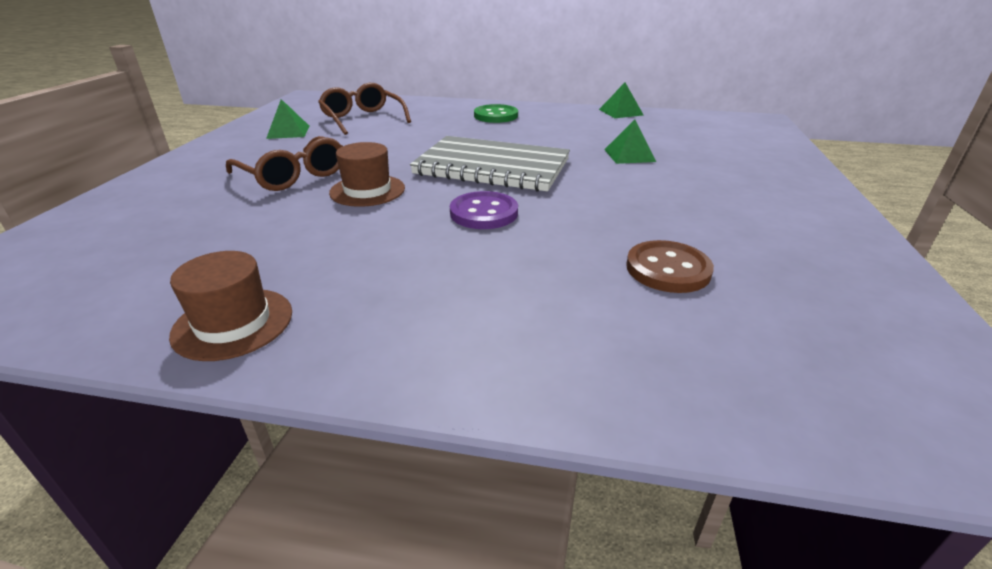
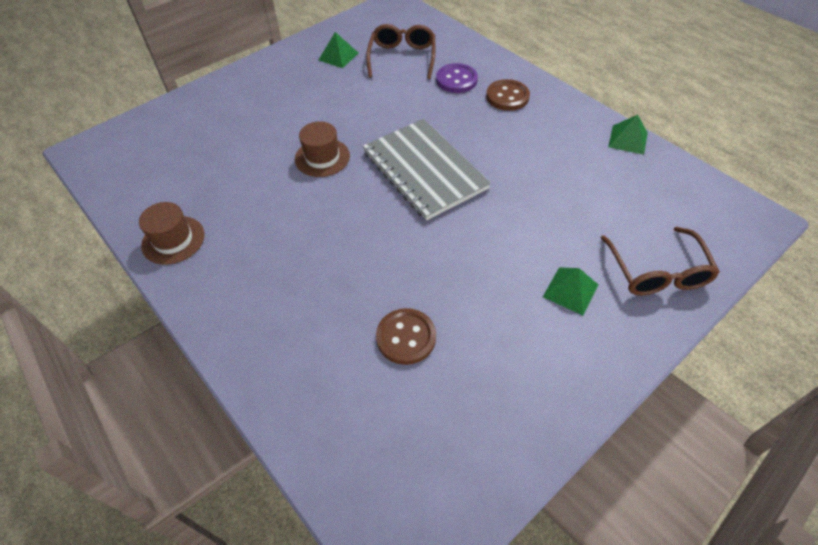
camera: 40 degrees right, 20 degrees up
brown glasses [226,136,343,191] -> brown glasses moved to [601,227,720,296]
purple button [450,191,518,229] -> purple button moved to [436,63,478,93]
green button [474,104,518,123] -> brown button [486,79,530,111]
green pyramid [604,120,656,164] -> green pyramid moved to [543,267,598,315]

